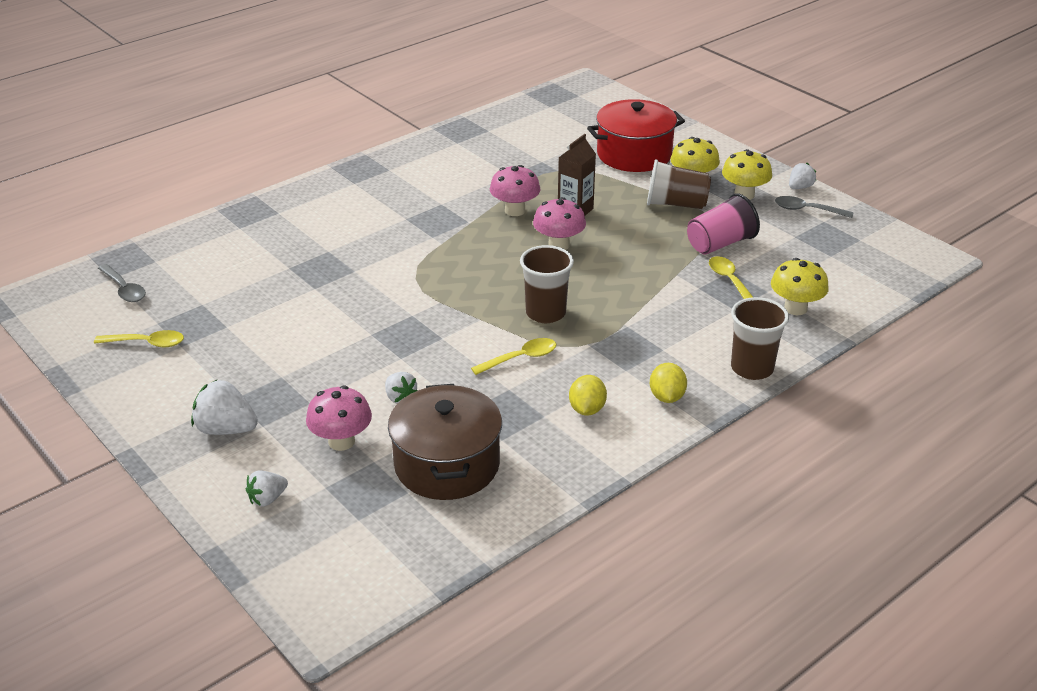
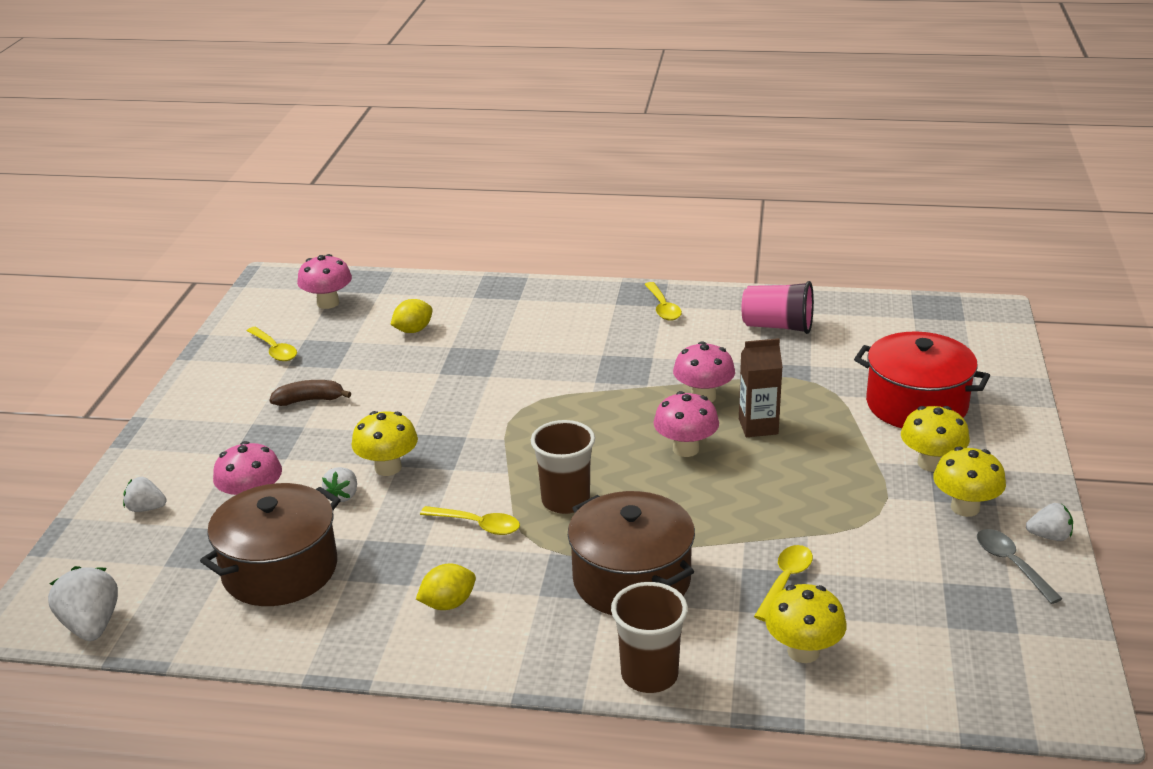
camera: 50 degrees right, 5 degrees down
grey spoon [98,264,146,302] -> pink mushroom [297,254,352,309]
white strawberry [191,379,258,435] -> white strawberry moved to [48,566,118,641]
brown cup [647,159,711,209] -> none
yellow lemon [650,363,687,403] -> yellow lemon moved to [390,299,433,333]
pink cup [687,193,760,255] -> pink cup moved to [742,281,814,334]
none -> brown banana [269,380,351,406]
none -> yellow mushroom [352,411,418,476]
none -> brown pot [568,491,695,615]
none -> yellow spoon [644,282,682,320]

